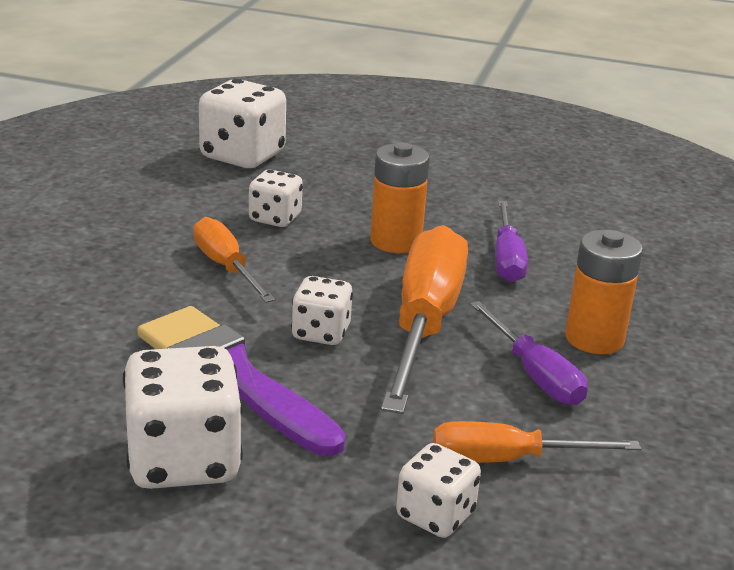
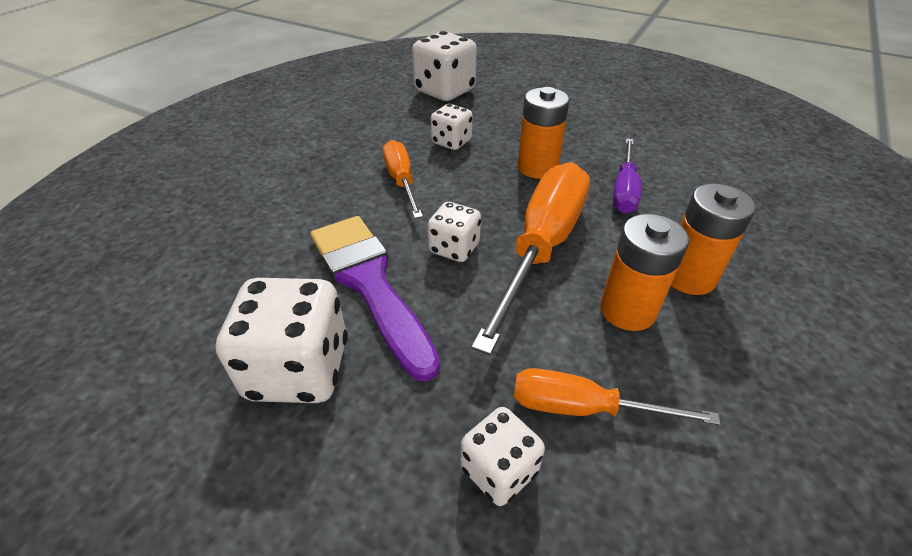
camera: 15 degrees right, 15 degrees up
purple screwdriver [470,301,588,405] -> orange battery [600,214,689,331]

